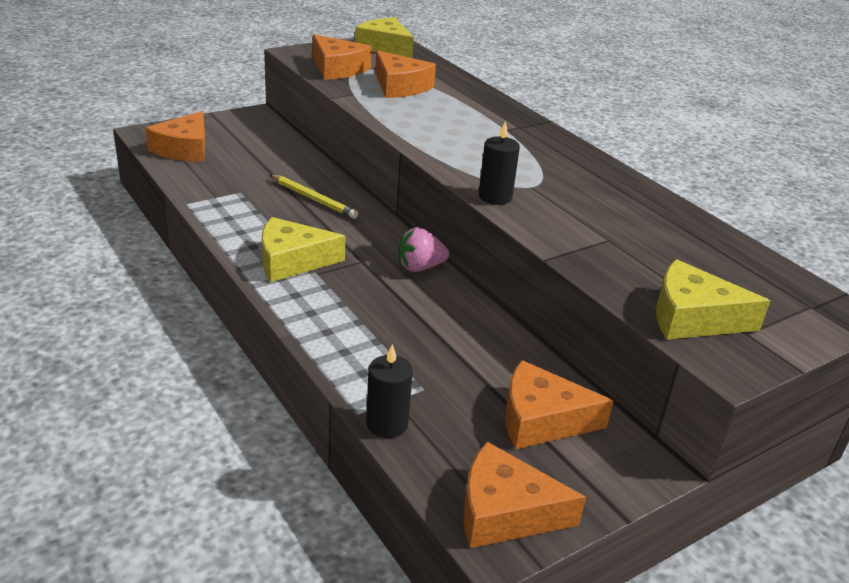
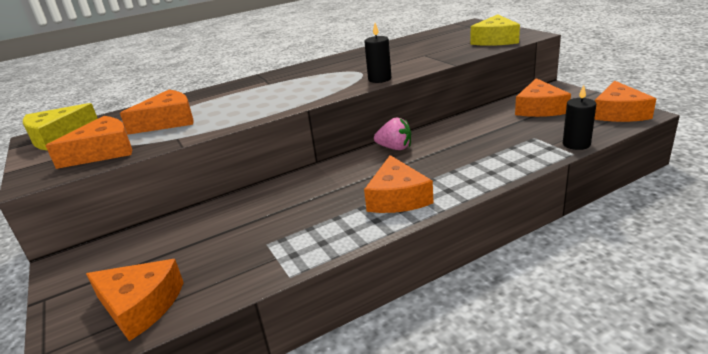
camera: 80 degrees left, 5 degrees down
yellow cheese [262,217,346,282] -> orange cheese [364,155,433,213]
yellow pencil [269,174,358,219] -> none
pink strawberry [398,227,449,272] -> pink strawberry turned 60 degrees counterclockwise [374,118,411,150]

